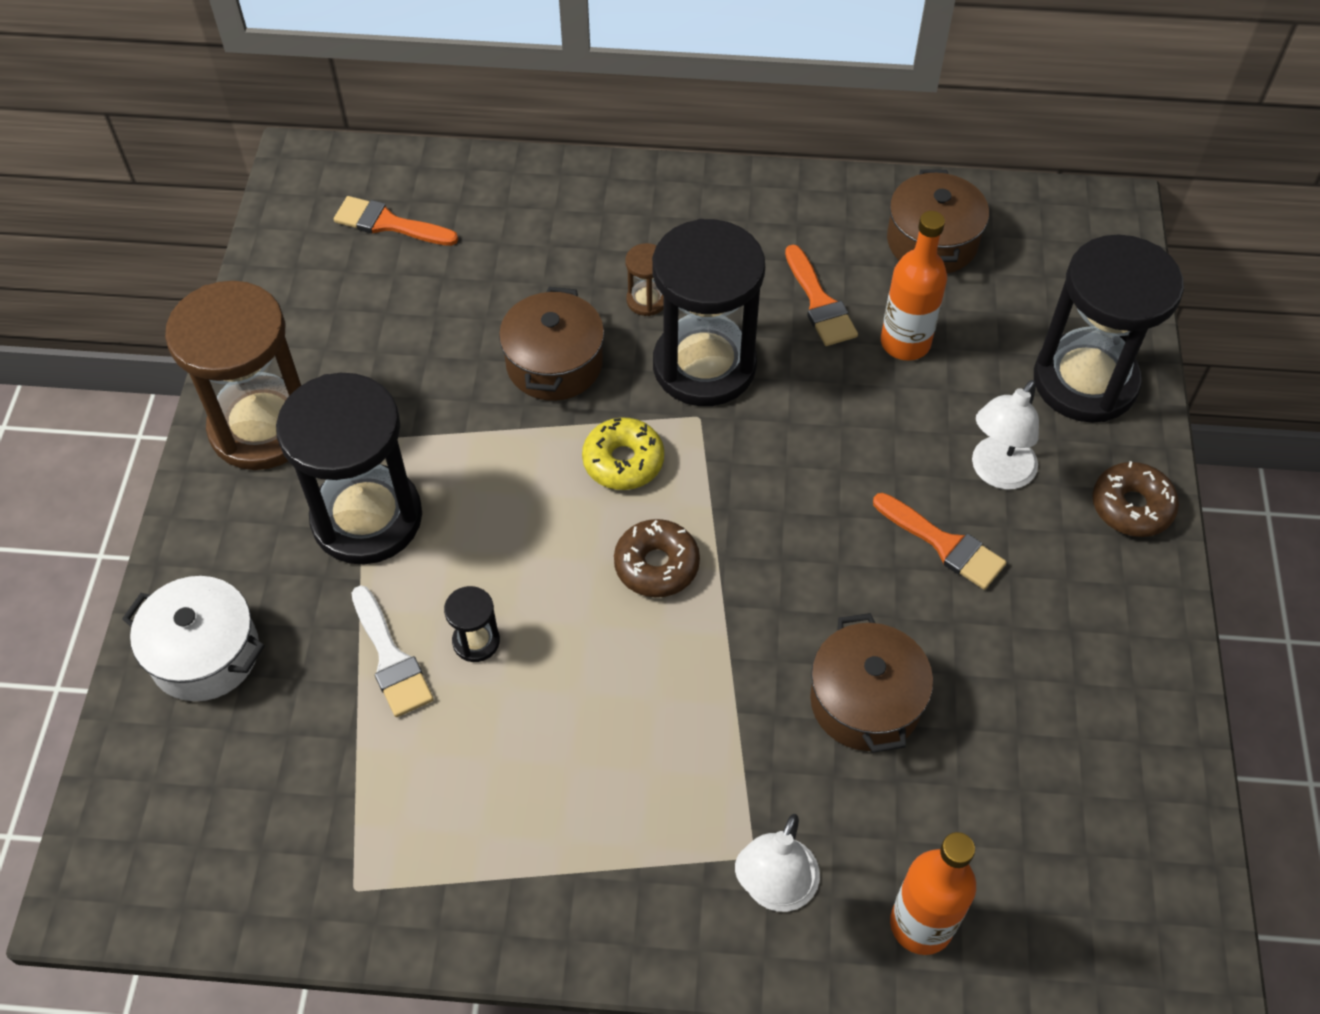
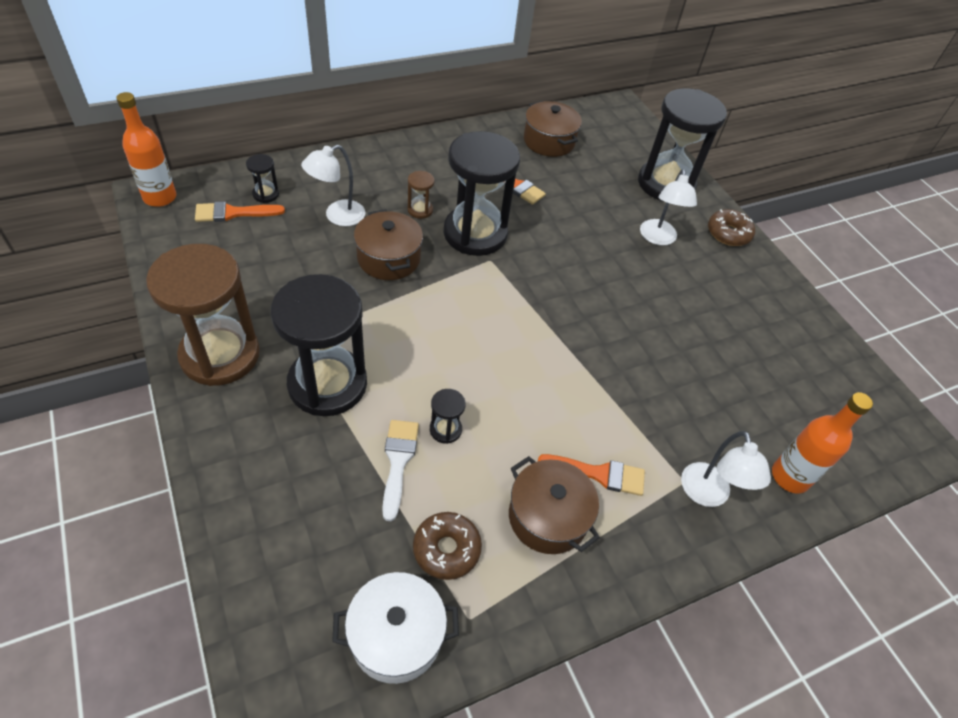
camera: 35 degrees left, 5 degrees down
white pot [122,576,265,701] -> white pot moved to [332,572,459,684]
white brush [352,585,434,717] -> white brush turned 120 degrees counterclockwise [382,420,419,521]
yellow donut [582,417,664,490] -> none
brown donut [614,519,700,597] -> brown donut moved to [413,512,482,580]
brown pot [810,613,933,753] -> brown pot moved to [509,456,600,554]
orange brush [873,493,1007,590] -> orange brush moved to [538,454,645,496]
orange bottle [881,211,947,361] -> orange bottle moved to [116,92,176,207]
none -> black hourglass [246,154,279,203]
none -> white lamp [301,145,365,226]

